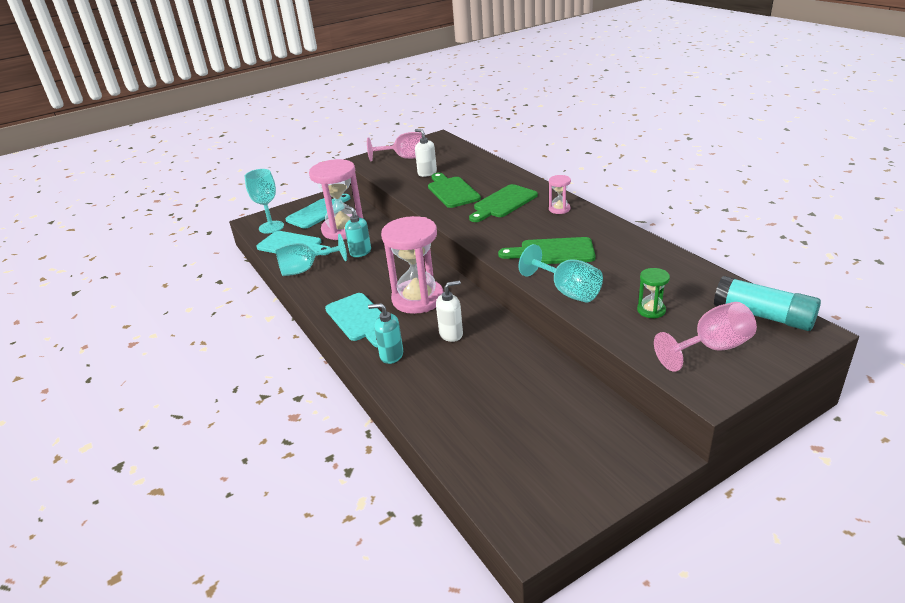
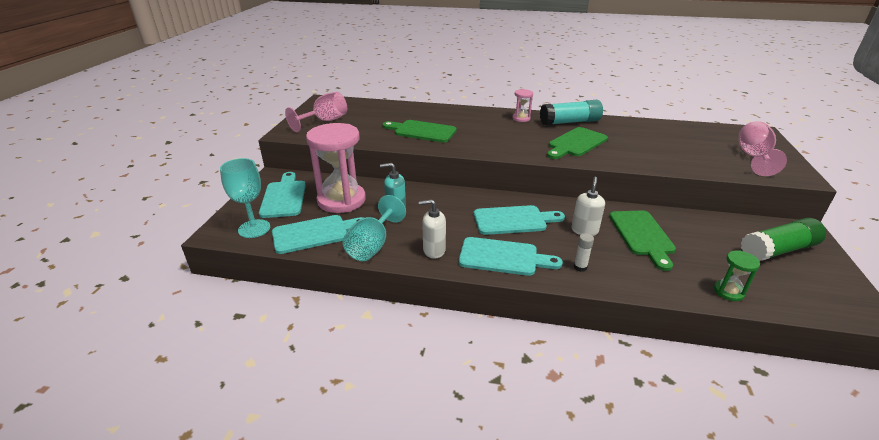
camera: 50 degrees left, 0 degrees up
turquoise soap dispenser [368,303,403,364] -> white glue stick [574,233,594,272]
pink hourglass [381,216,443,314] -> turquoise cutting board [474,205,565,235]
white soap dispenser [415,129,437,177] -> white soap dispenser moved to [419,199,446,259]
green cutting board [469,184,538,222] -> green cutting board moved to [609,210,676,271]
turquoise goblet [518,244,603,303] -> none
green hourglass [637,268,670,319] -> green hourglass moved to [714,250,760,301]
turquoise glue stick [714,276,821,331] -> turquoise glue stick moved to [540,100,603,125]
none -> green glue stick [741,218,826,261]

